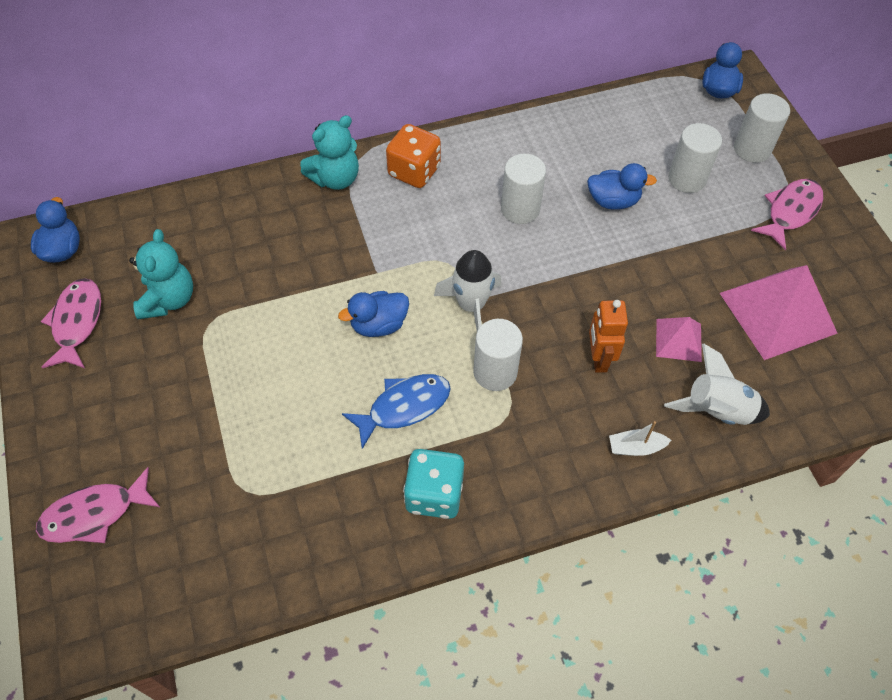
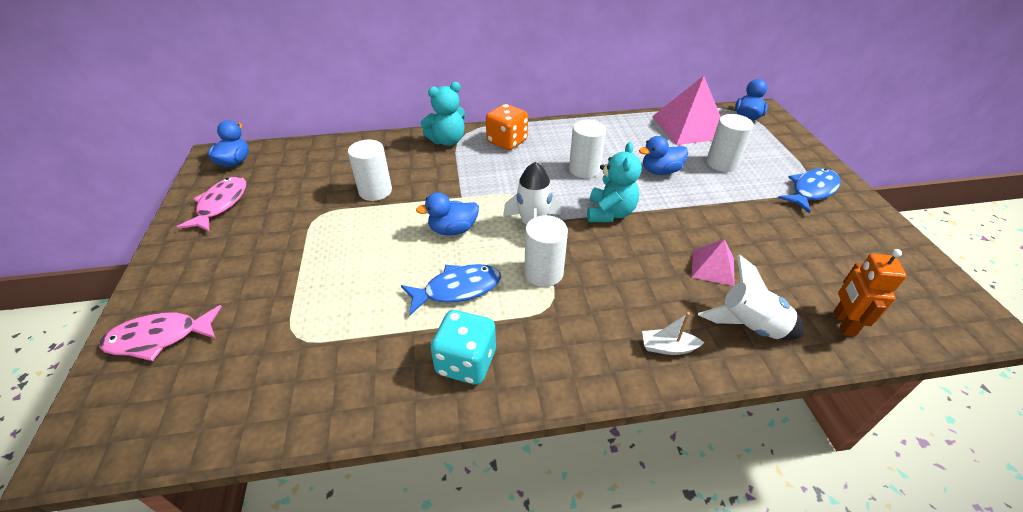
camera: 10 degrees right, 15 degrees down
turquoise teddy bear [129,229,193,319] -> turquoise teddy bear moved to [587,142,642,222]
blue duck [587,163,657,209] -> blue duck turned 150 degrees clockwise [639,136,688,175]
orange robot [589,300,628,373] -> orange robot moved to [834,249,907,337]
pink pyramid [720,265,837,360] -> pink pyramid moved to [652,76,721,145]
white cylinder [734,93,790,163] -> white cylinder moved to [348,139,392,201]
pink fish [751,179,823,250] -> blue fish [778,168,841,214]

